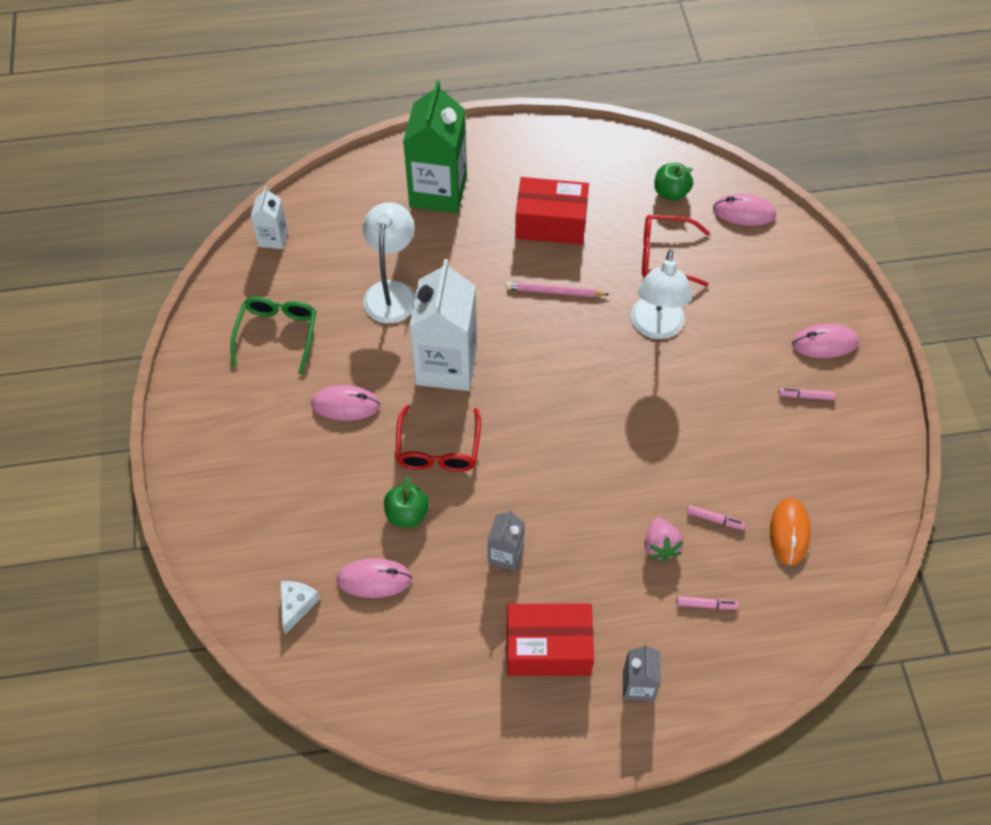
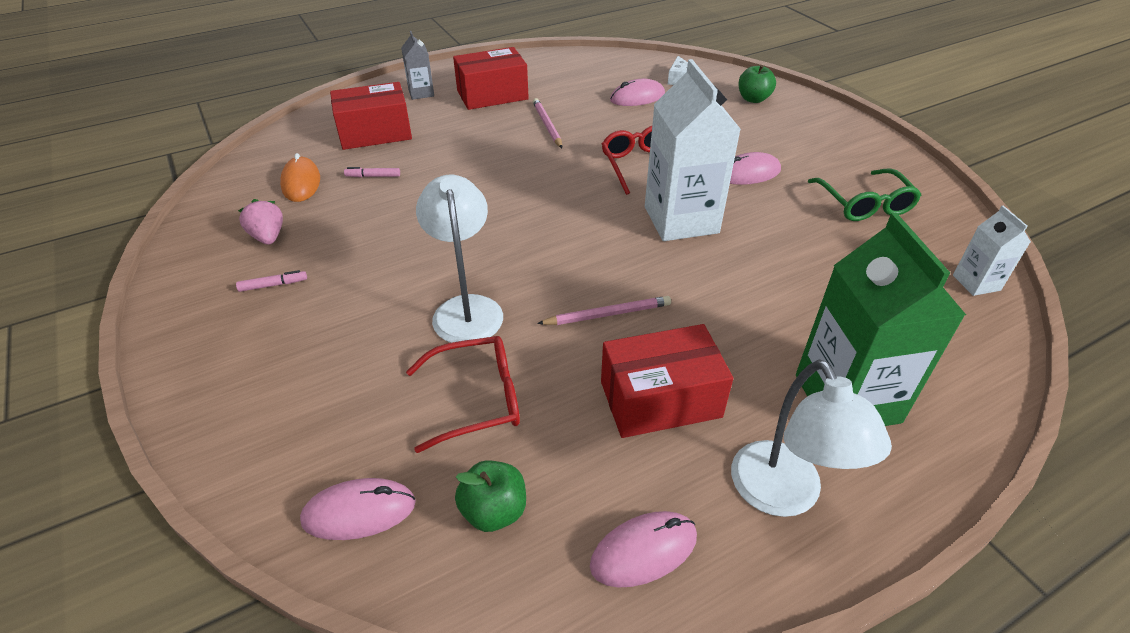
camera: 160 degrees right, 15 degrees down
white lamp [363,202,416,323] -> white lamp moved to [731,359,892,517]
green apple [384,476,429,528] -> green apple moved to [738,65,776,103]
grey carton [487,510,525,571] -> pink pencil [533,98,562,148]
pink strawberry [644,518,683,562] -> pink strawberry moved to [238,199,283,245]
pink marker [677,596,739,610] -> red box [330,82,412,150]
pink mouse [792,324,858,358] -> pink mouse moved to [590,511,697,588]

